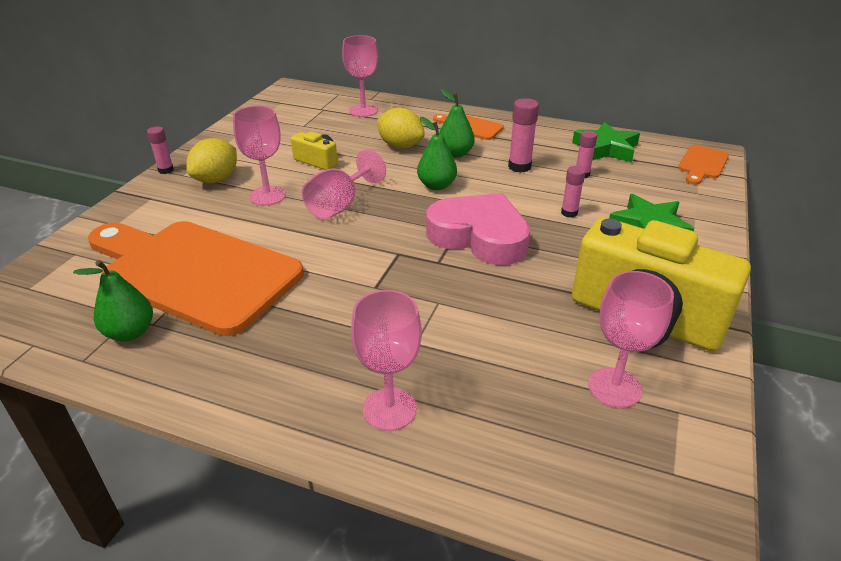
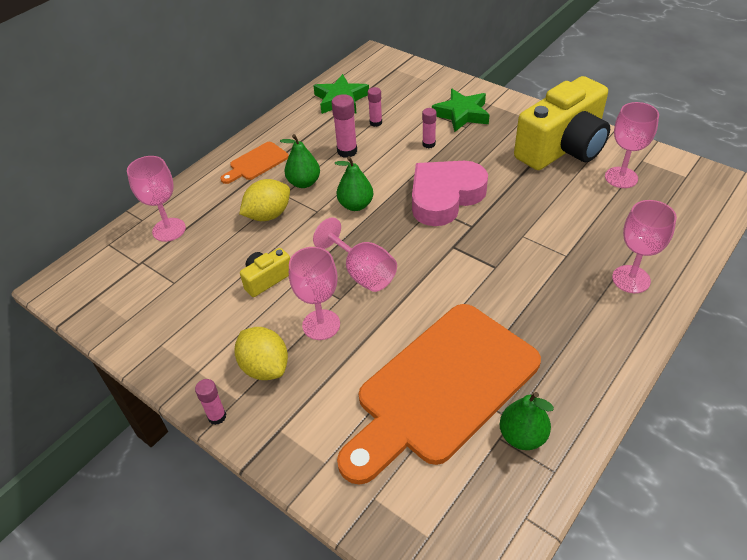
camera: 70 degrees left, 10 degrees up
orange cutting board [678,145,729,185] -> none

